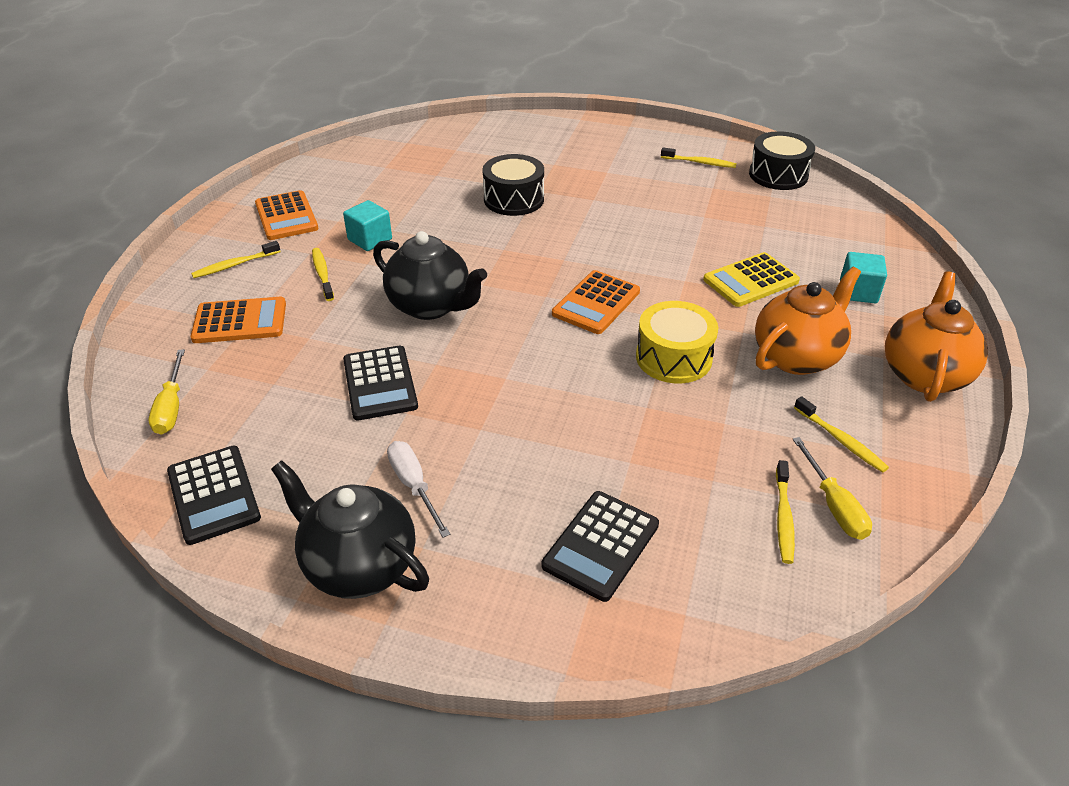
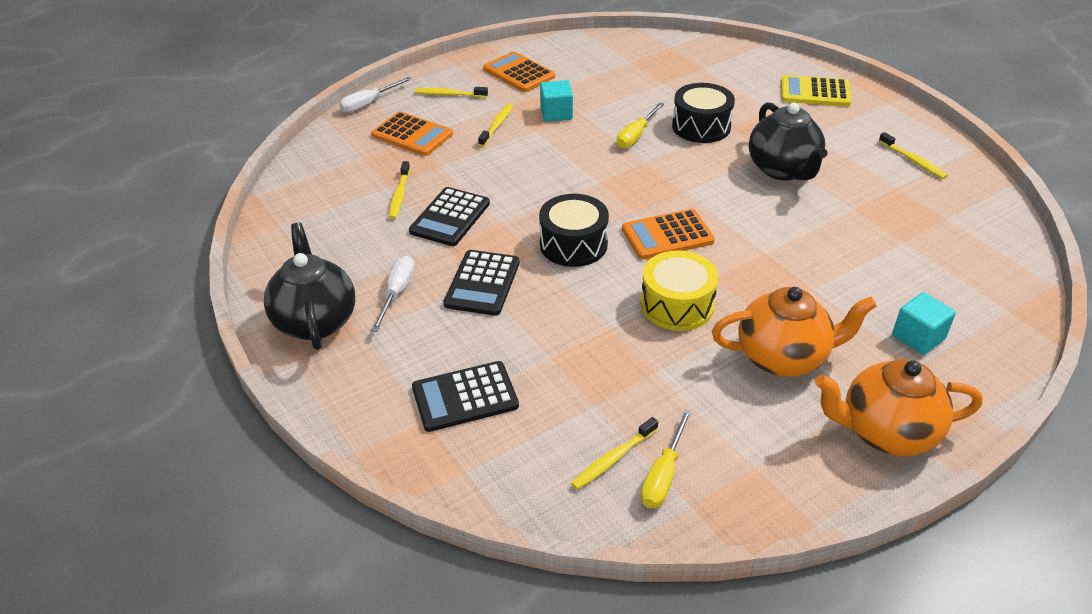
camera: 40 degrees right, 0 degrees up
yellow screwdriver [149,349,185,435] -> yellow screwdriver moved to [617,103,664,148]
black calculator [167,446,261,545] -> black calculator moved to [444,250,520,316]
orange calculator [255,190,318,240] -> orange calculator turned 120 degrees clockwise [483,51,555,92]
black teapot [373,231,487,320] -> black teapot moved to [749,102,827,181]
yellow calculator [703,252,800,307] -> yellow calculator moved to [781,75,852,106]
black drum [749,131,815,190] -> black drum moved to [539,194,609,267]
yellow toothbrush [794,396,889,473] -> yellow toothbrush moved to [389,161,410,219]
orange teapot [885,272,988,402] -> orange teapot turned 150 degrees counterclockwise [815,359,983,456]
none -> white screwdriver [339,77,411,113]

